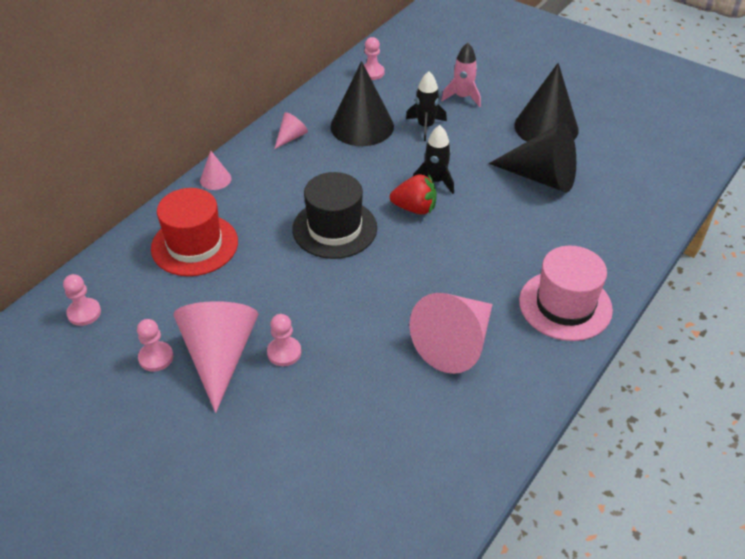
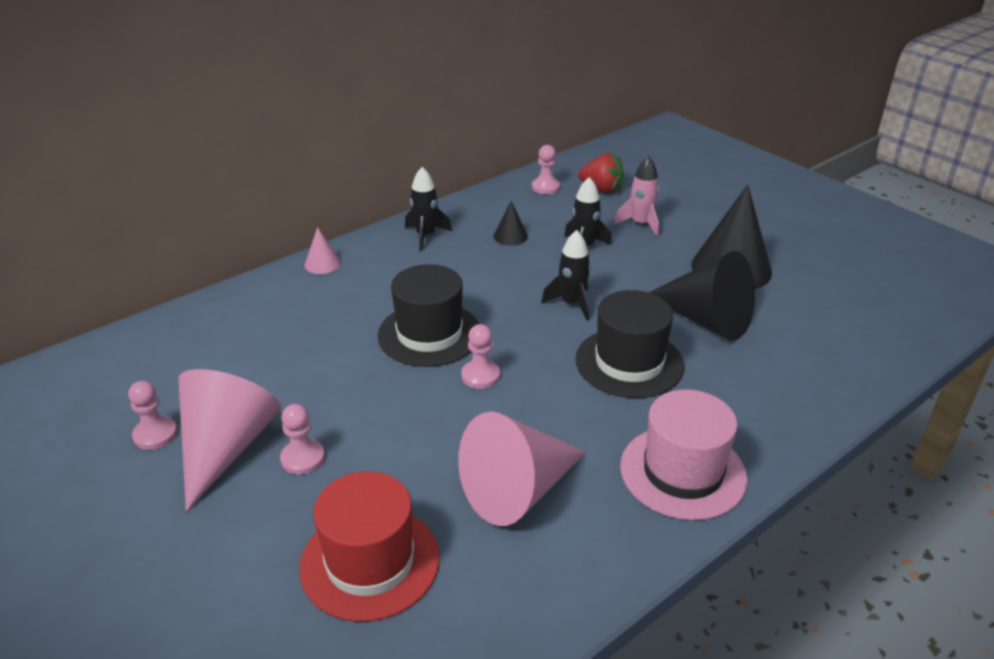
camera: 15 degrees right, 10 degrees down
pink pawn [63,274,101,326] -> pink pawn moved to [461,324,500,389]
red hat [151,188,238,276] -> red hat moved to [299,471,440,622]
pink cone [275,112,308,149] -> black rocket [405,167,452,251]
black cone [330,61,394,146] -> black cone [493,201,528,246], size x0.46
red strawberry [390,174,437,215] -> red strawberry moved to [578,153,624,193]
none -> black hat [575,290,684,398]

